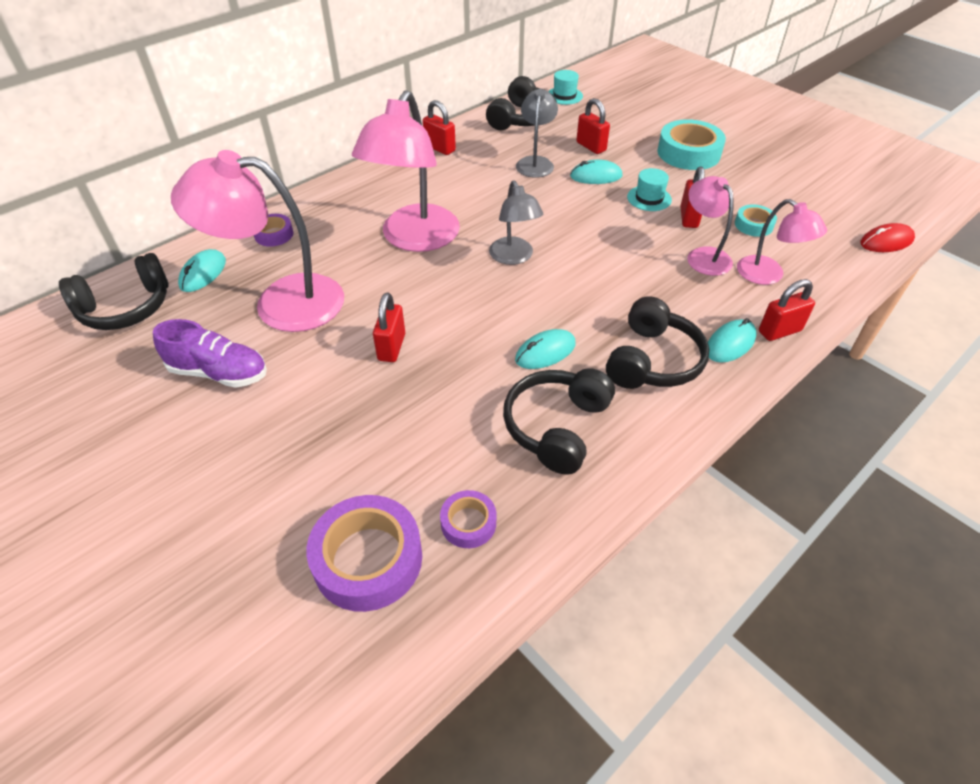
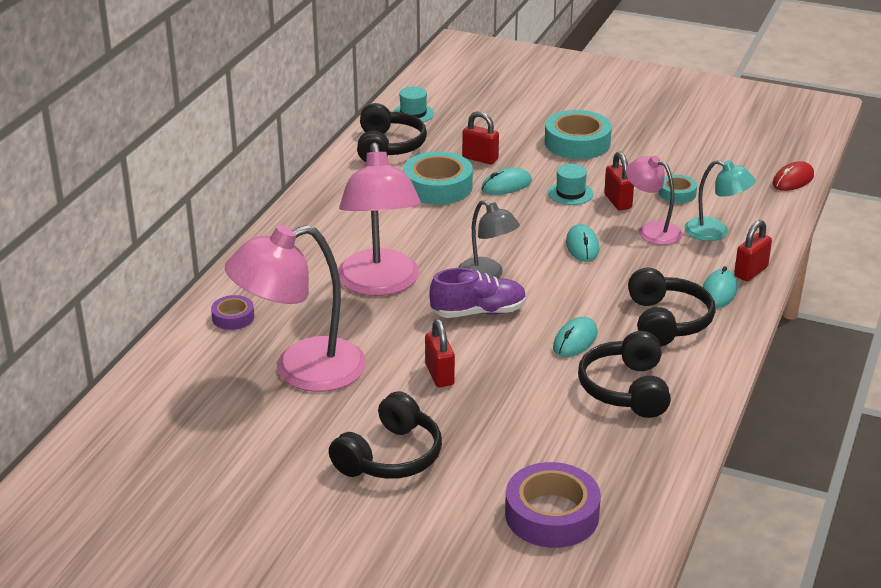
camera: 25 degrees left, 15 degrees down
black headphones [59,253,169,330] -> black headphones moved to [329,391,442,479]
purple shoe [153,319,267,388] -> purple shoe moved to [429,268,527,318]
turquoise mouse [178,249,226,292] -> turquoise mouse moved to [566,224,599,262]
red padlock [423,100,456,155] -> none
purple tape [440,490,496,548] -> none
grey lamp [516,89,558,178] -> turquoise tape [403,151,473,205]
pink lamp [737,199,827,285] -> turquoise lamp [684,160,756,241]

